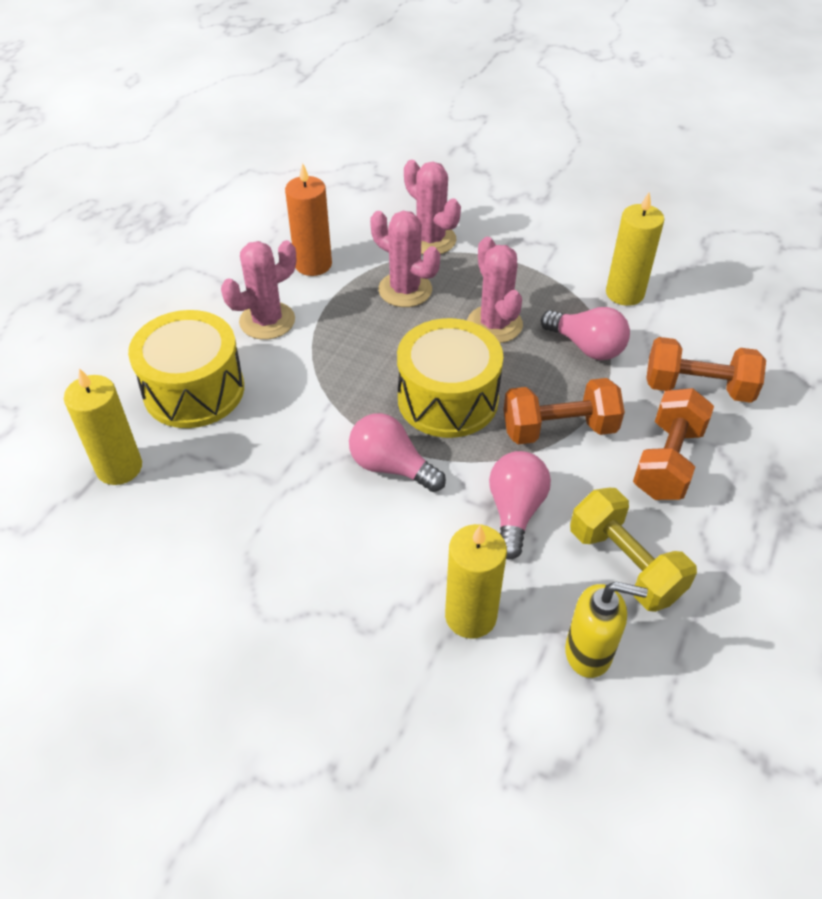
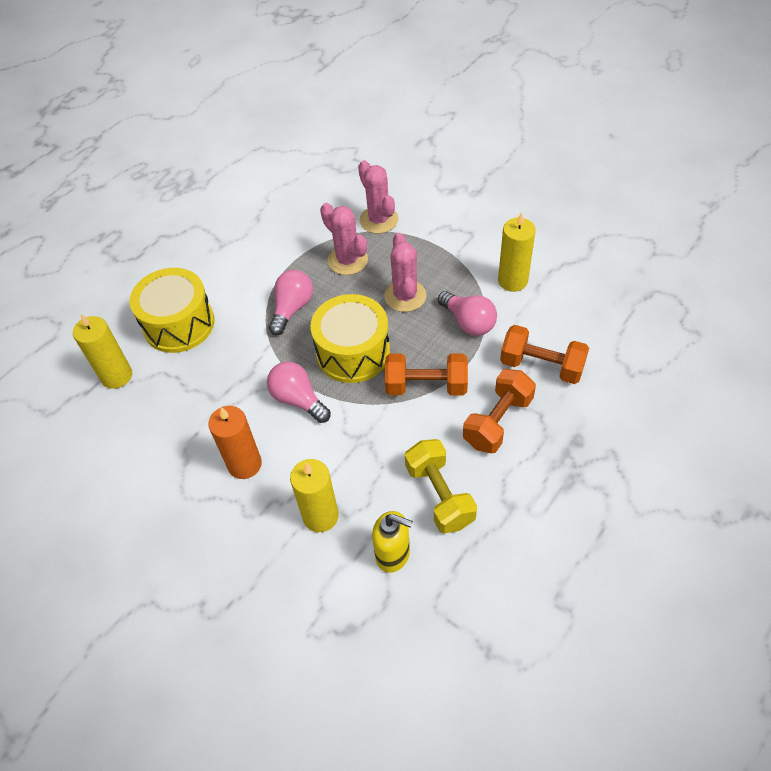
camera: 15 degrees right, 5 degrees up
pink cactus [221,240,296,340] -> none
orange candle [285,163,332,276] -> orange candle moved to [208,406,262,479]
pink light bulb [489,451,551,560] -> pink light bulb moved to [269,270,313,335]

